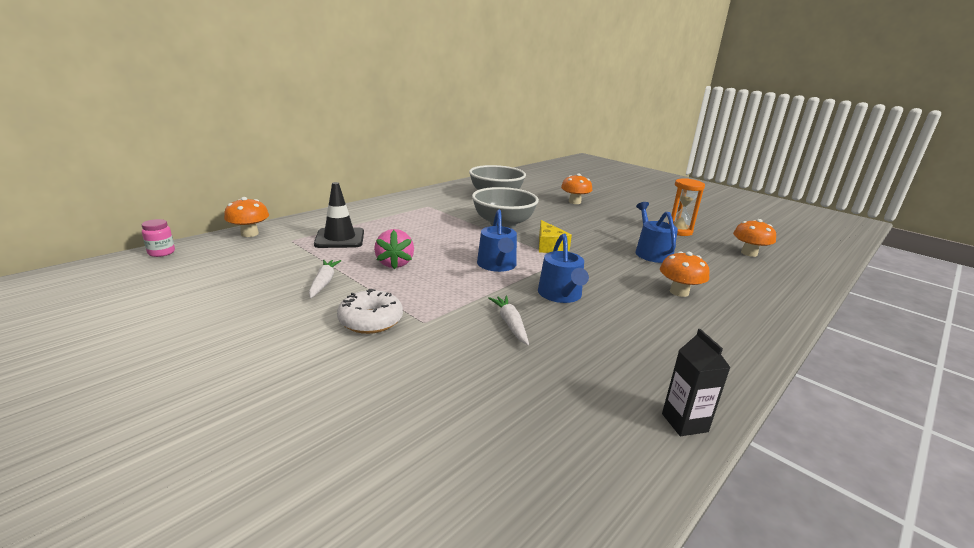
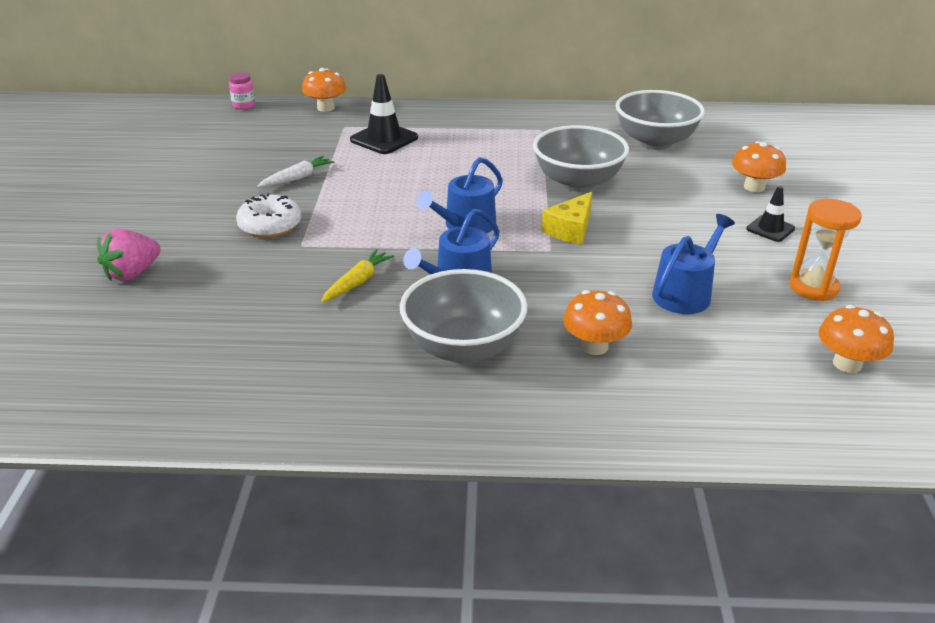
camera: 50 degrees right, 10 degrees up
pink strawberry [374,229,414,270] -> pink strawberry moved to [97,228,161,281]
white carrot [488,296,529,345] -> yellow carrot [321,249,394,302]
black carton [662,329,731,436] -> none
none -> grey bowl [400,269,527,364]
none -> black traffic cone [746,186,795,242]

